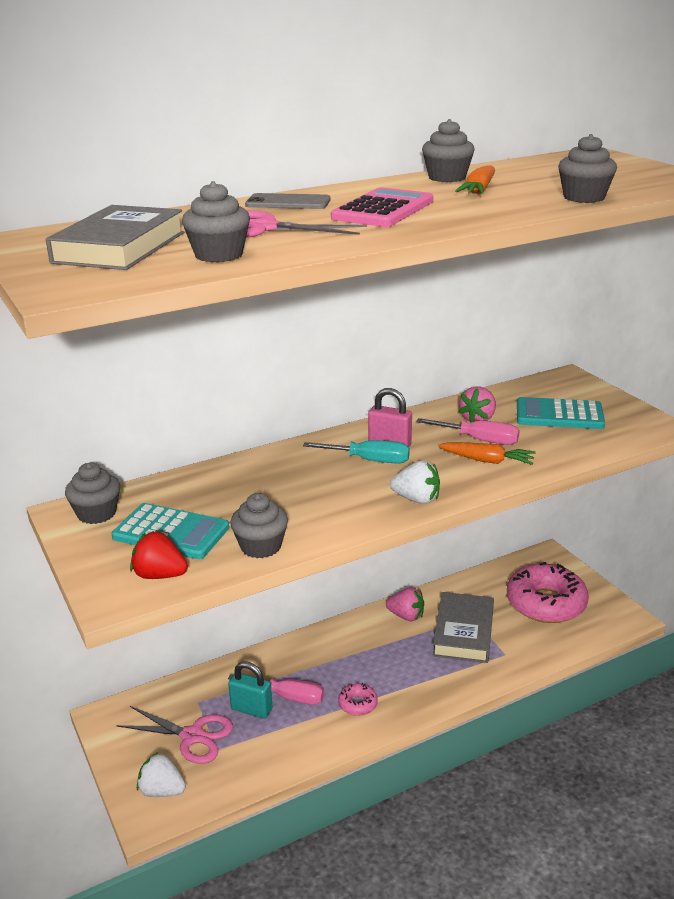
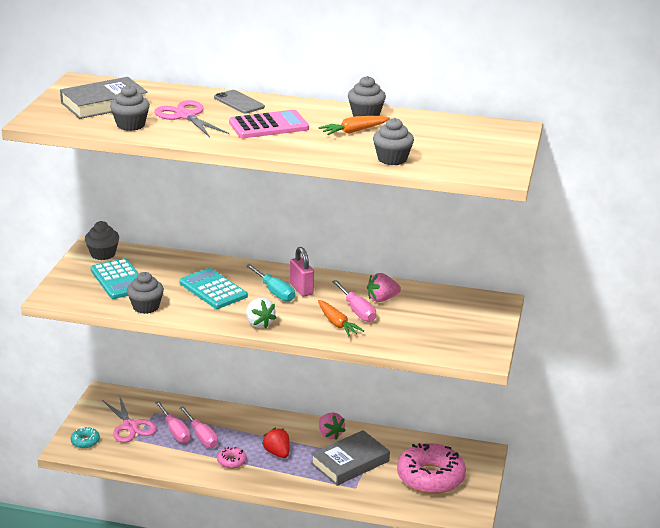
camera: 40 degrees right, 0 degrees up
red strawberry [130,531,188,579] -> red strawberry moved to [262,428,290,458]
white strawberry [137,752,186,797] -> turquoise donut [71,427,100,448]
turquoise padlock [228,661,272,718] -> pink screwdriver [155,401,191,443]
turquoise calculator [517,397,605,429] -> turquoise calculator moved to [179,268,248,309]

